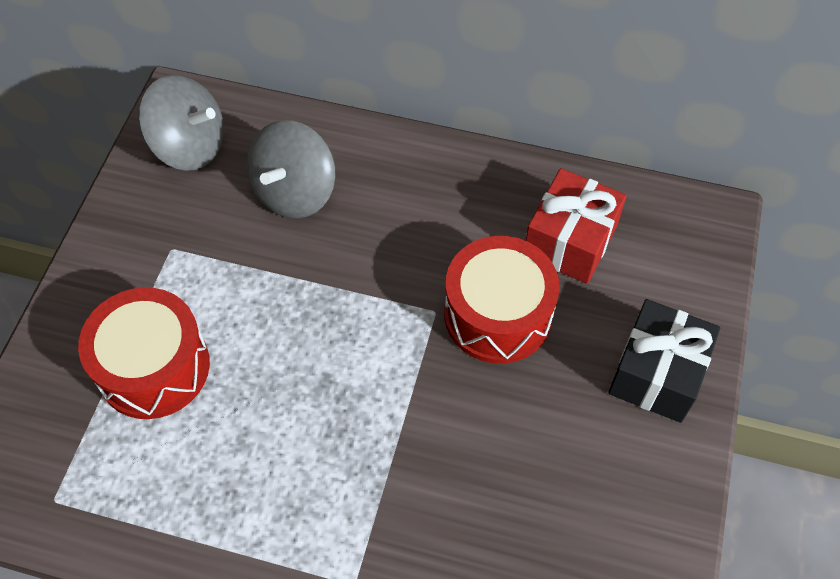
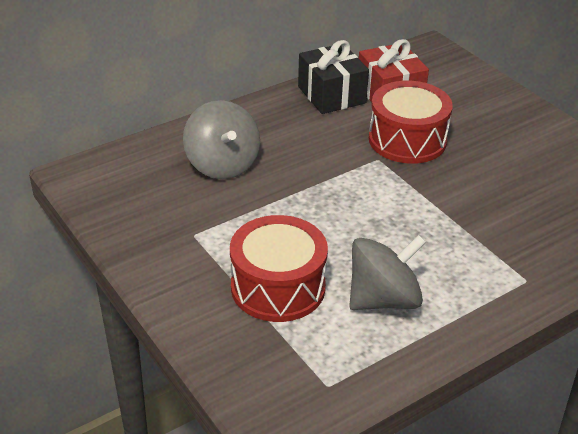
camera: 50 degrees left, 20 degrees down
grey spinning top [138,75,224,171] -> grey spinning top moved to [349,235,426,310]
black gift [608,299,720,423] -> black gift moved to [298,40,369,114]

